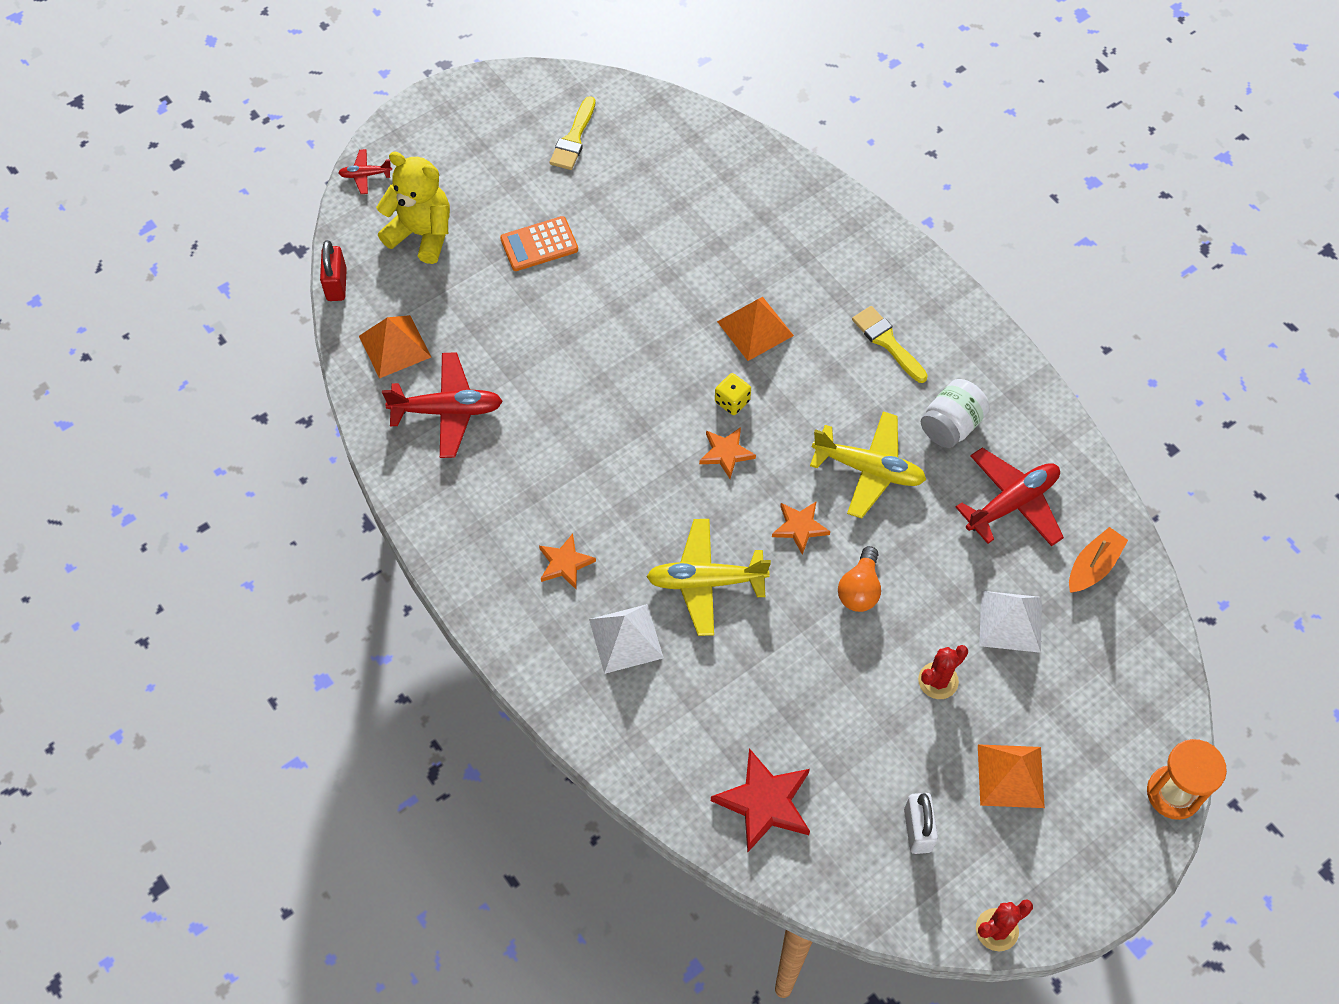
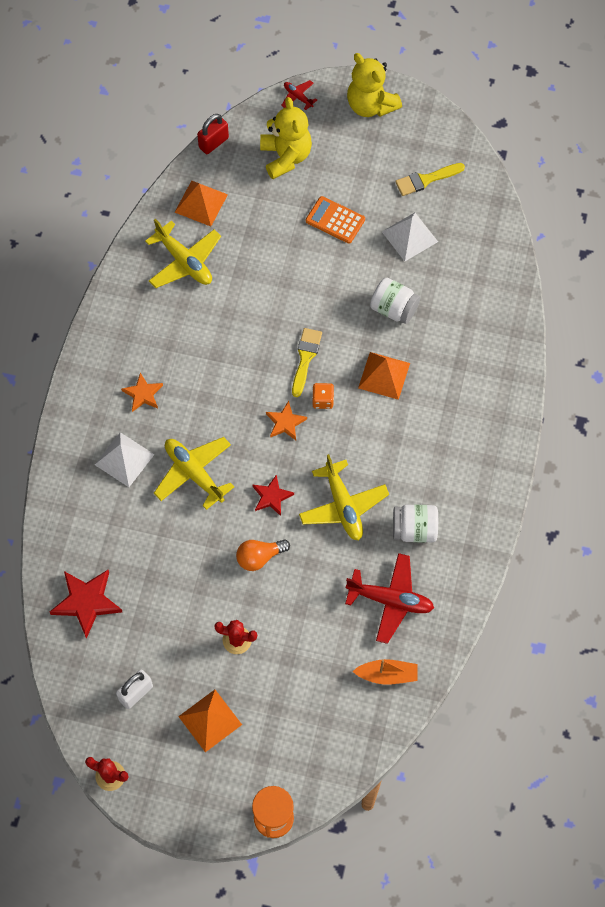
camera: 50 degrees right, 5 degrees up
red plane [382,352,503,458] -> yellow plane [145,219,221,288]
yellow dice [715,373,751,415] -> orange dice [312,383,334,409]
orange star [772,501,830,555] -> red star [252,475,294,516]
yellow brush [852,306,928,383] -> yellow brush moved to [292,328,322,397]
white pyramid [979,591,1042,653] -> white pyramid moved to [382,213,438,261]
none -> yellow teddy bear [347,53,402,117]
none -> white jar [370,277,420,324]

